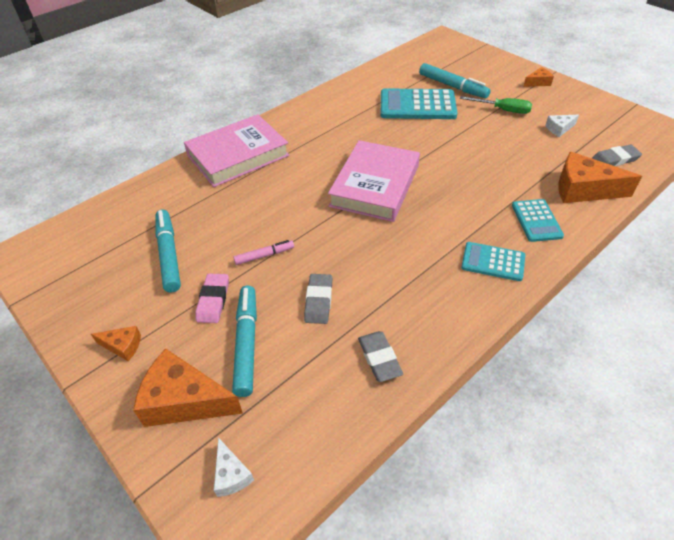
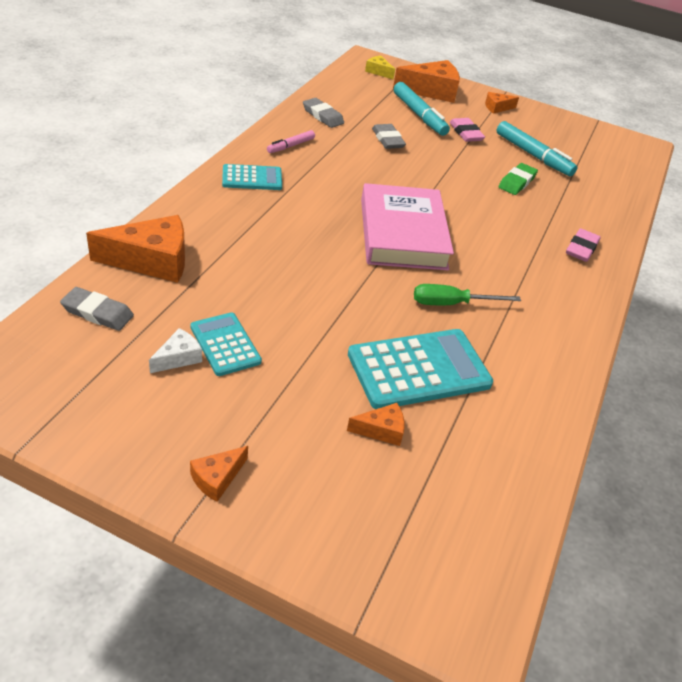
camera: 150 degrees right, 5 degrees down
pink book [184,114,289,187] -> pink eraser [566,228,601,262]
white cheese [214,437,254,497] -> yellow cheese [365,56,395,79]
pink marker [233,240,294,265] -> pink marker moved to [267,130,315,153]
turquoise marker [419,63,491,99] -> orange cheese [347,403,405,446]
green screwdriver [460,96,532,114] -> green screwdriver moved to [414,284,521,305]
turquoise calculator [512,199,564,242] -> turquoise calculator moved to [190,312,262,376]
grey eraser [592,144,642,166] -> grey eraser turned 60 degrees clockwise [60,287,134,331]
none -> green eraser [498,163,538,195]

